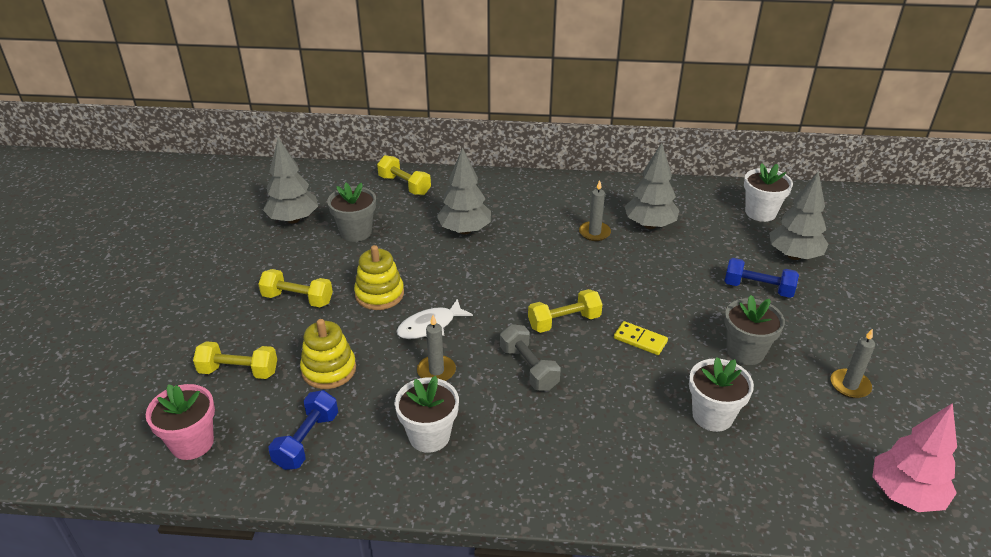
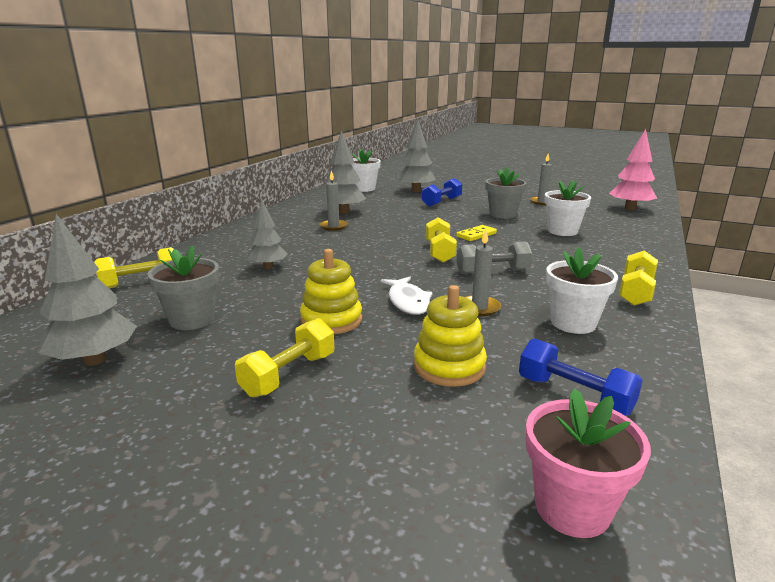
camera: 70 degrees left, 15 degrees down
yellow dumbbell [193,341,277,379] -> yellow dumbbell moved to [619,250,658,306]
grey tree [437,147,491,234] -> grey tree [247,200,288,269], size x0.66

